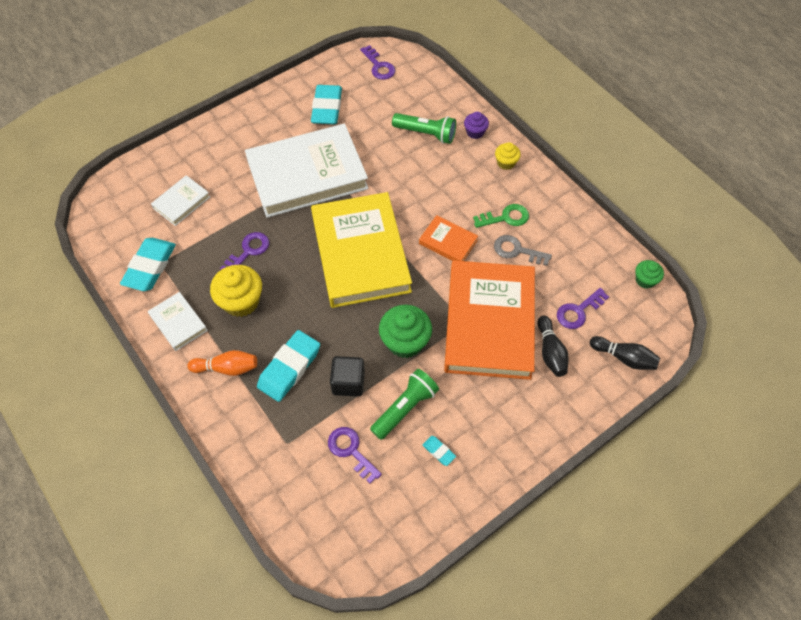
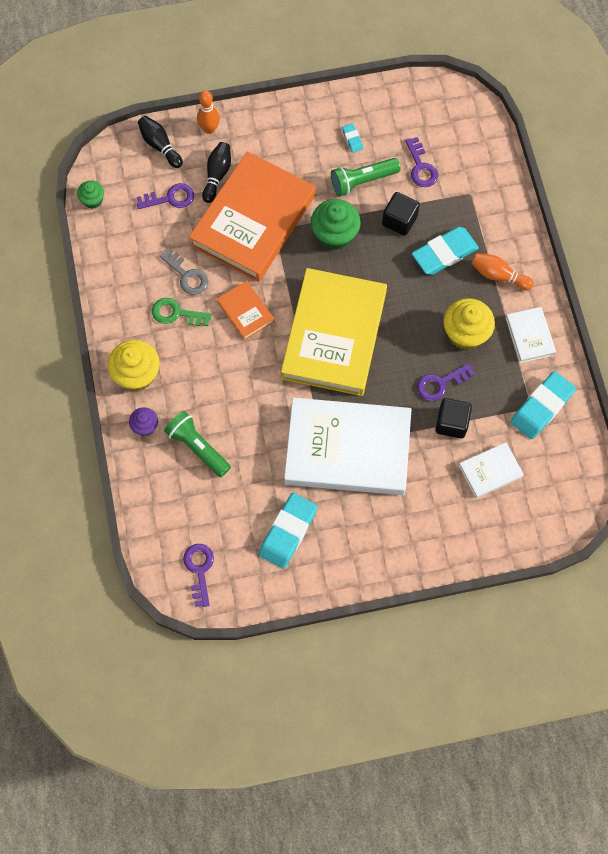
camera: 155 degrees left, 10 degrees up
yellow cupcake [495,142,521,170] -> yellow cupcake [108,340,160,391], size x1.79
none -> orange bowling pin [197,90,220,134]
none -> black cube [435,398,472,438]

